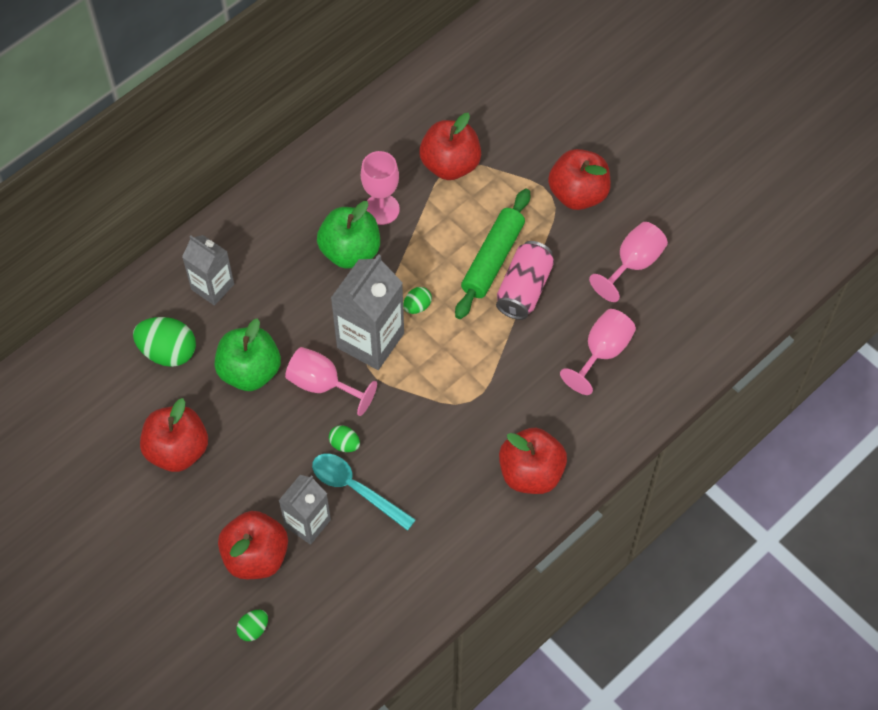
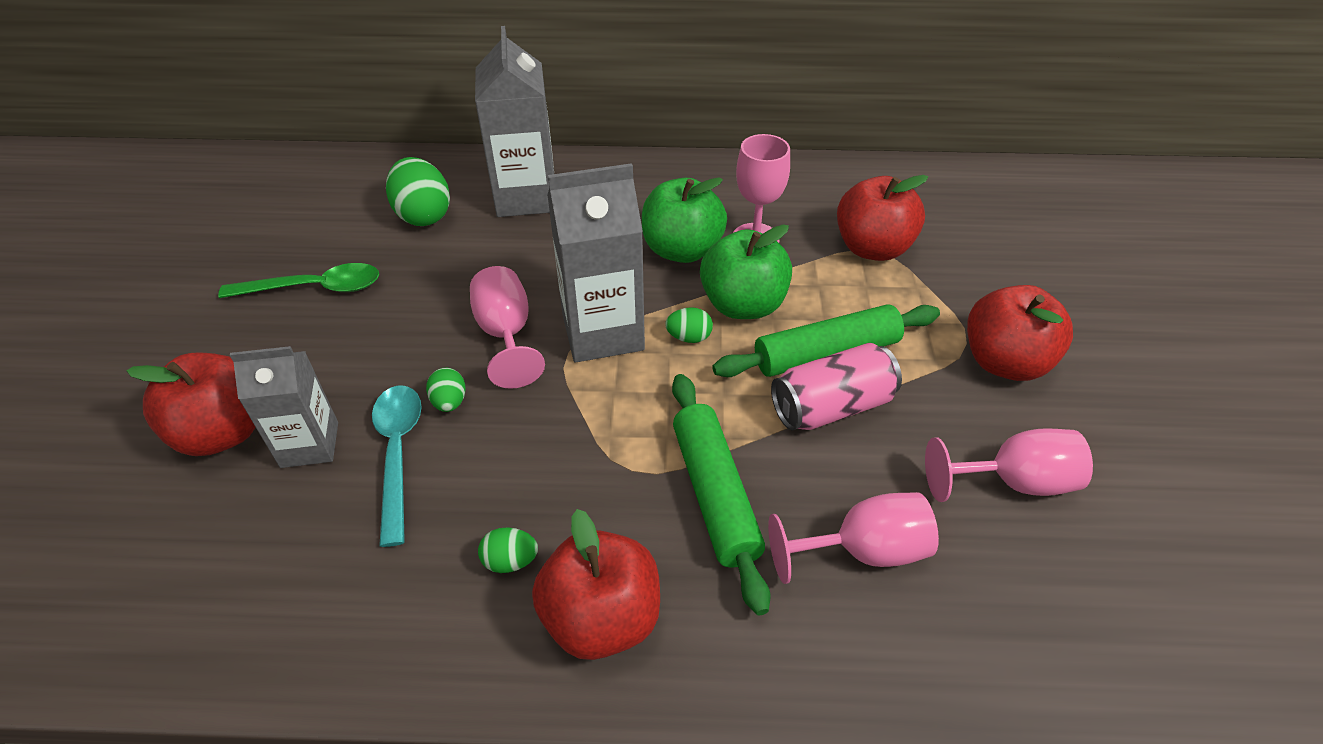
camera: 45 degrees right, 15 degrees down
red apple [140,398,208,472] -> green spoon [218,263,379,298]
grey carton [182,235,234,306] -> grey carton [475,26,554,217], size x1.57
green apple [214,318,281,391] -> green apple moved to [700,224,792,319]
green egg [237,610,268,641] -> green egg moved to [478,527,538,573]
none -> green rolling pin [672,374,771,616]

